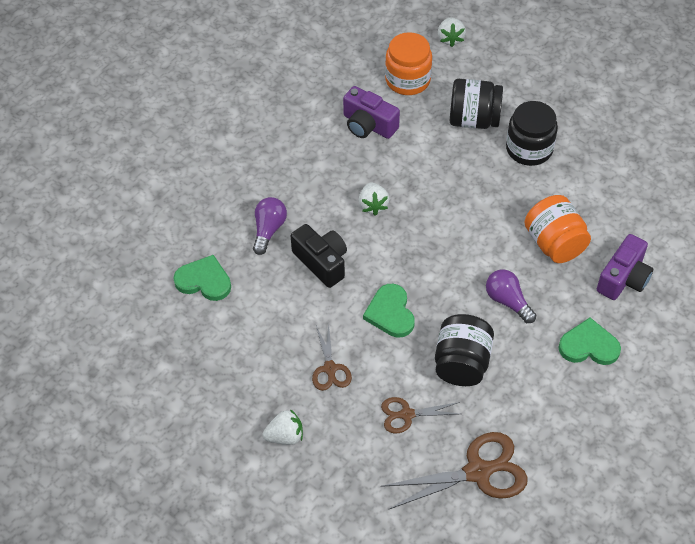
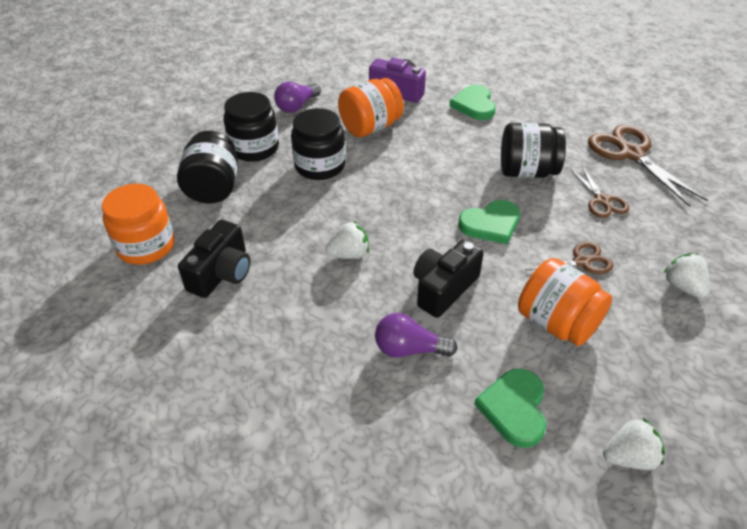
camera: 100 degrees left, 10 degrees down
purple camera [343,86,400,139] -> black camera [178,220,250,298]
white strawberry [438,17,466,47] -> white strawberry moved to [603,418,665,470]
purple light bulb [486,269,536,323] -> purple light bulb moved to [274,82,321,113]
none -> black jar [291,108,345,180]
none -> orange jar [518,258,612,346]

